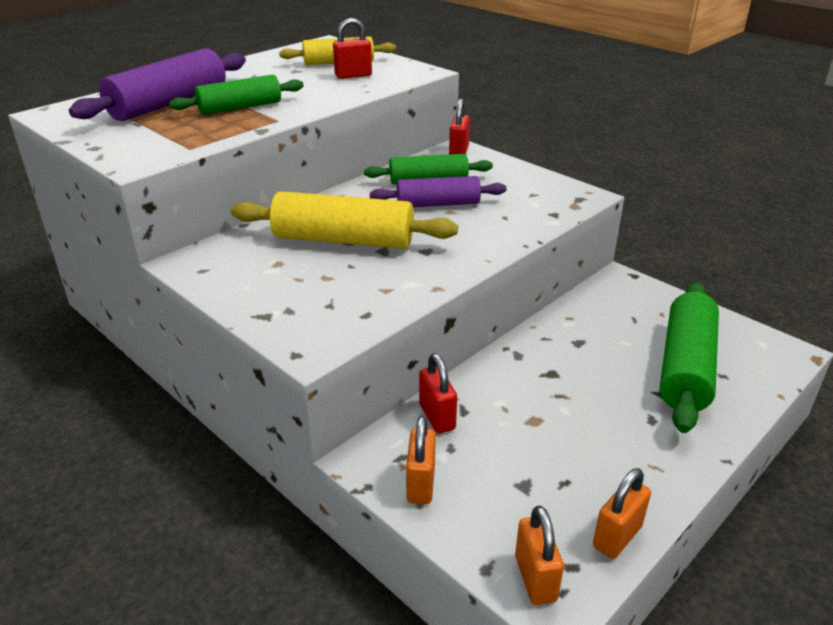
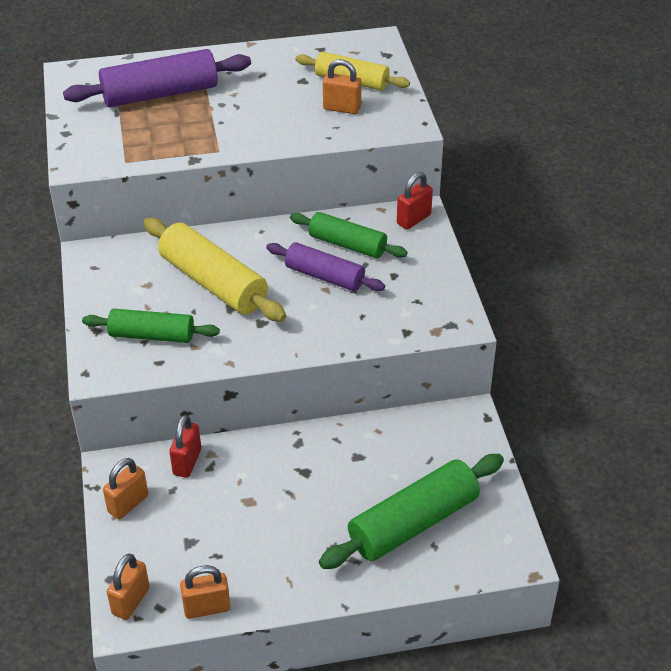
camera: 35 degrees right, 10 degrees up
green rolling pin [169,75,304,115] -> green rolling pin moved to [82,309,220,343]
red padlock [333,18,372,79] -> orange padlock [323,59,361,114]

